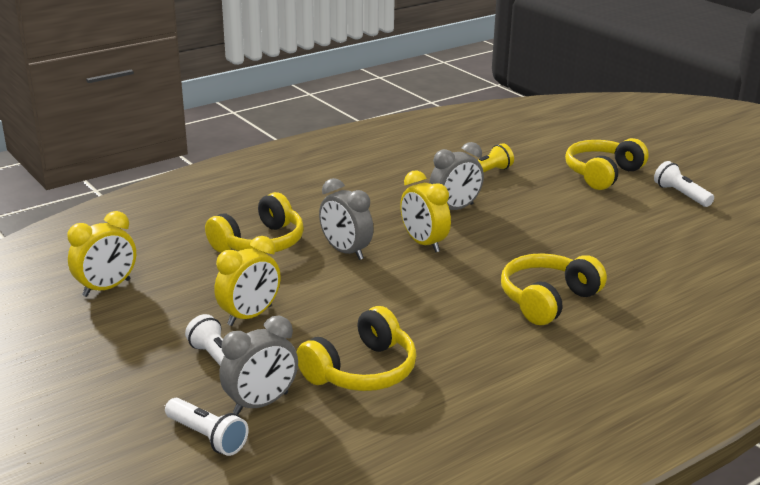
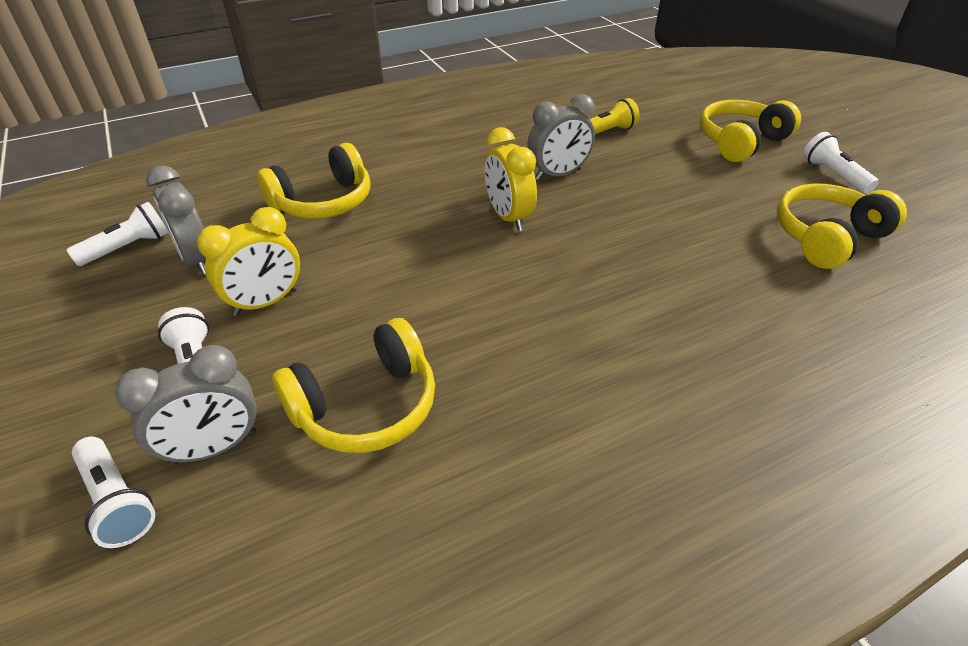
camera: 10 degrees right, 15 degrees up
yellow clock [68,211,136,297] -> white flashlight [66,202,168,266]
grey clock [319,178,374,260] -> grey clock moved to [146,165,206,274]
yellow headphones [501,253,607,325] -> yellow headphones moved to [777,183,907,269]

